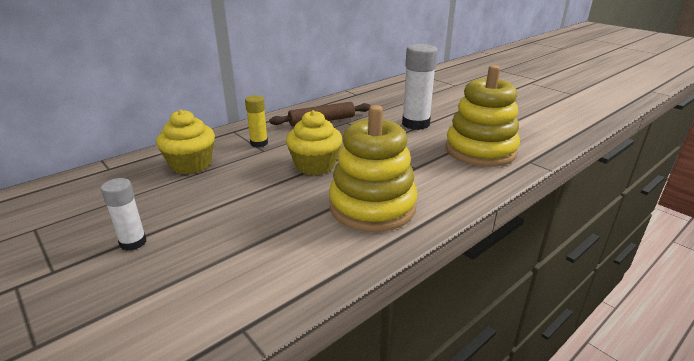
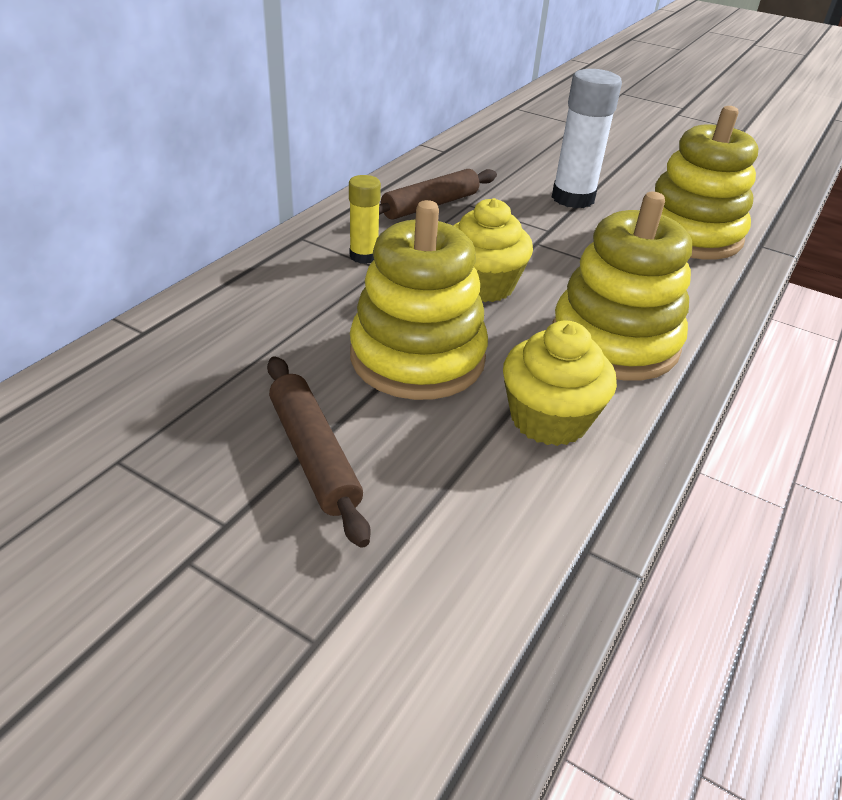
camera: 20 degrees left, 10 degrees up
white glue stick [101,178,146,251] -> brown rolling pin [267,356,370,548]
yellow cupcake [156,110,215,174] -> yellow cupcake moved to [503,321,617,446]
none -> yellow stacking toy [350,200,488,400]

